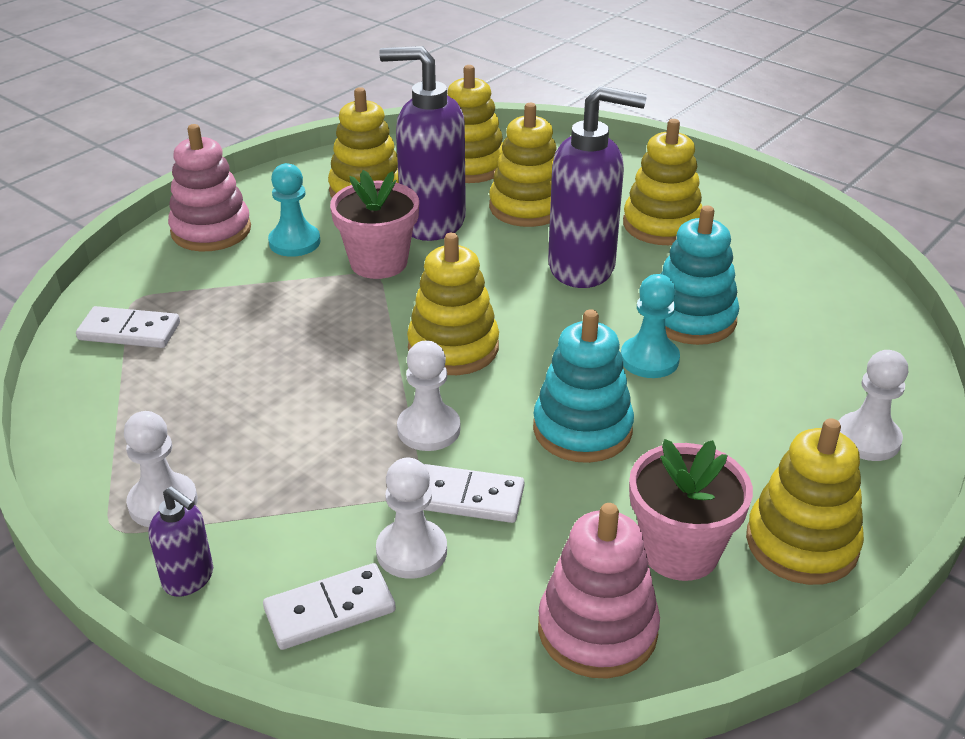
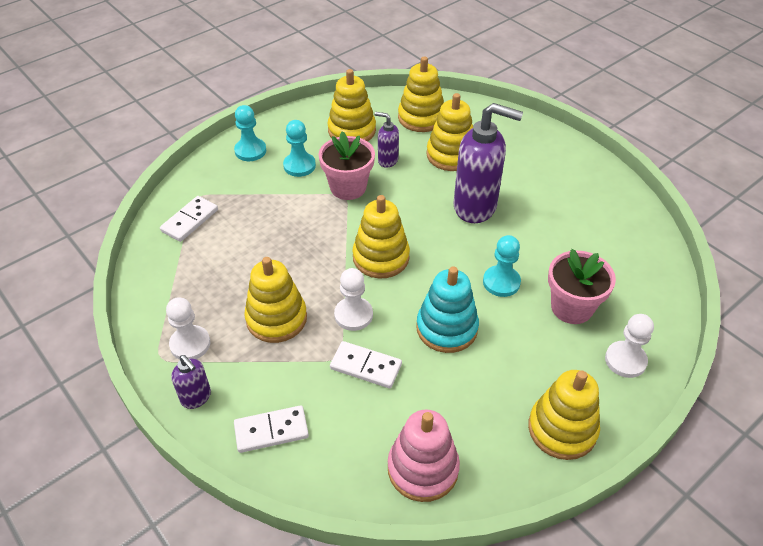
camera: 10 degrees right, 10 degrees up
white domino [76,306,180,348] -> white domino turned 75 degrees counterclockwise [160,196,218,242]
pink stacking toy [168,124,251,251] -> turquoise pawn [234,105,266,161]
white pawn [376,458,447,579] -> none
purple soap dispenser [379,46,466,241] -> purple soap dispenser [375,112,399,168], size x0.48
yellow stacking toy [623,119,702,245] -> yellow stacking toy moved to [244,257,307,343]
pink flower pot [629,439,753,581] -> pink flower pot moved to [548,249,616,324]
turquoise stacking toy [661,205,739,345] -> none

